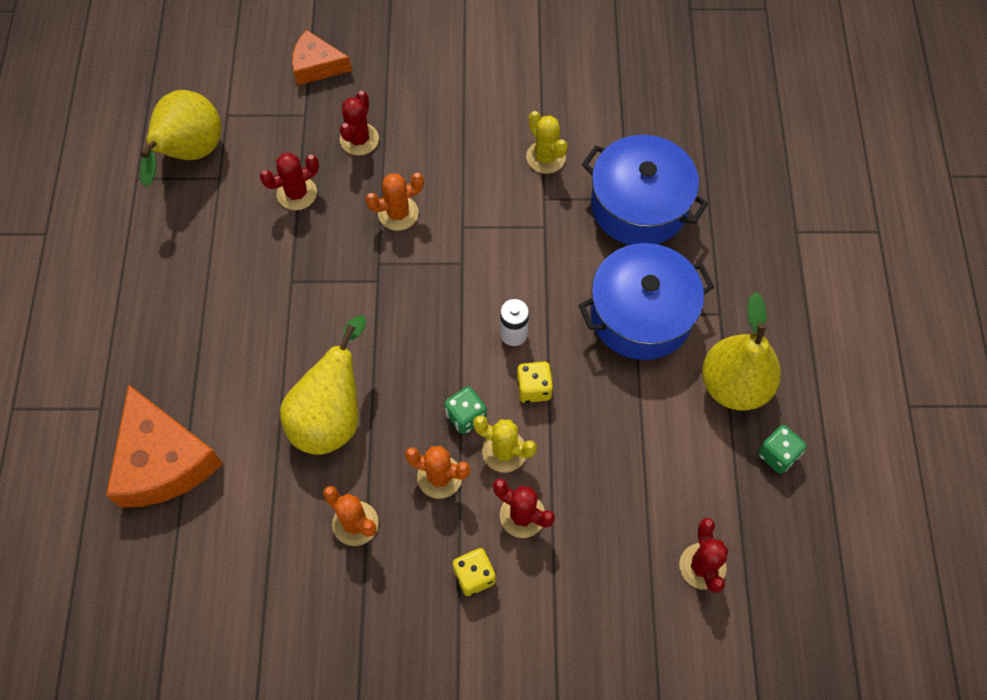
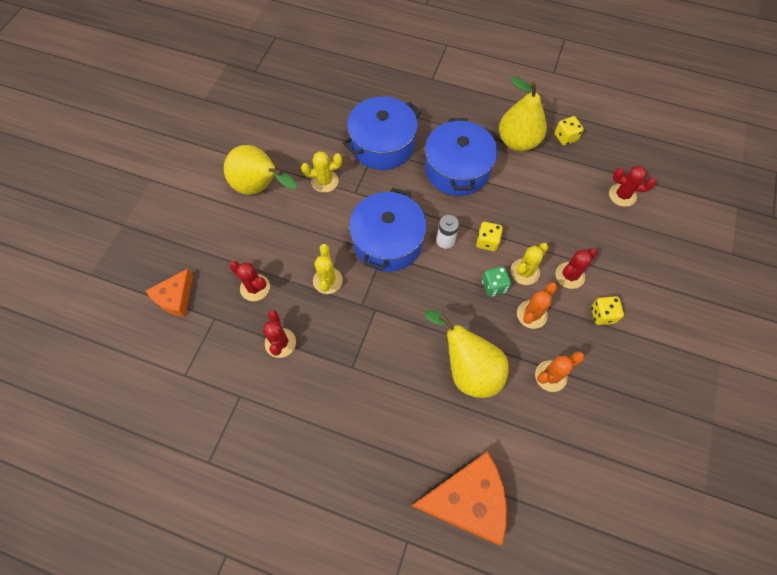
camera: 70 degrees left, 0 degrees up
yellow pear [140,90,221,187] -> yellow pear moved to [224,145,297,195]
orange cactus [365,173,424,231] -> yellow cactus [313,244,343,294]
green dice [758,425,807,474] -> yellow dice [555,116,584,146]
none -> blue pot [349,188,427,272]

